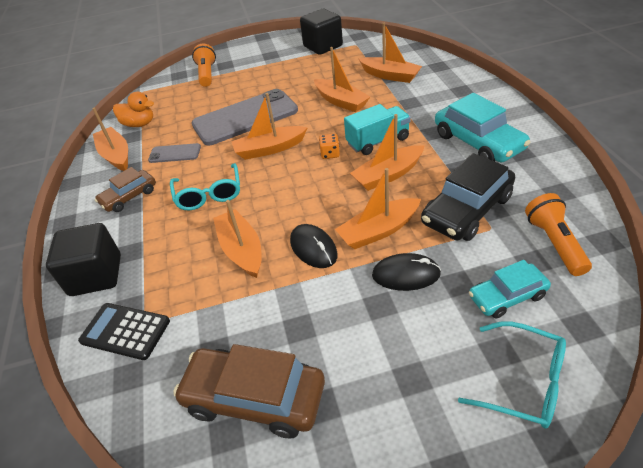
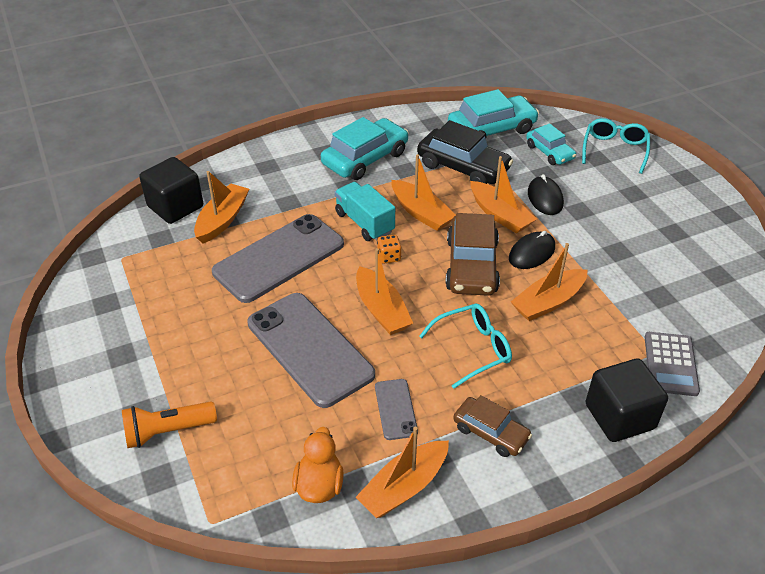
camera: 105 degrees left, 0 degrees up
black calculator [78,303,170,360] -> grey calculator [645,332,700,396]
brown car [173,344,325,438] -> brown car moved to [445,213,500,296]
black cube [300,9,343,55] -> black cube moved to [139,157,203,224]
orange boat [314,47,370,112] -> grey phone [212,214,344,303]
orange flashlight [525,193,592,276] -> turquoise car [448,89,539,138]

